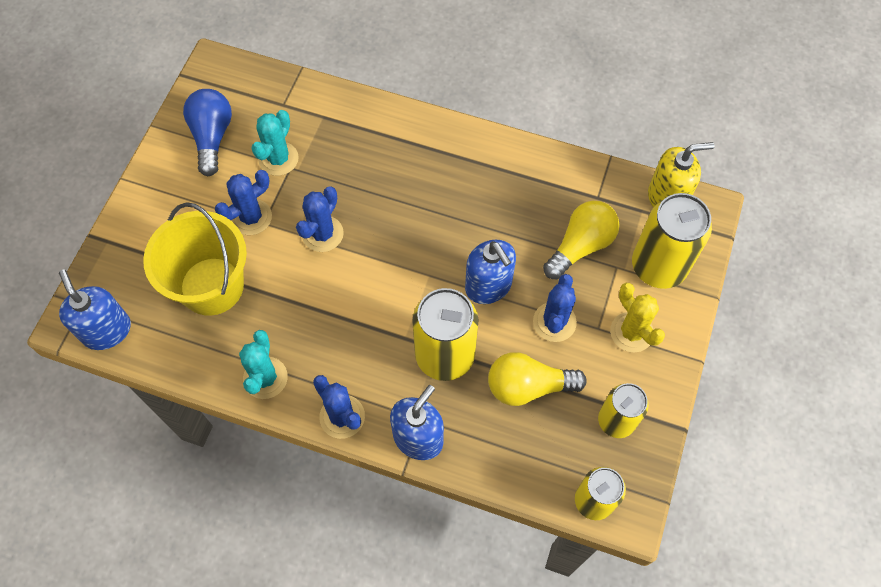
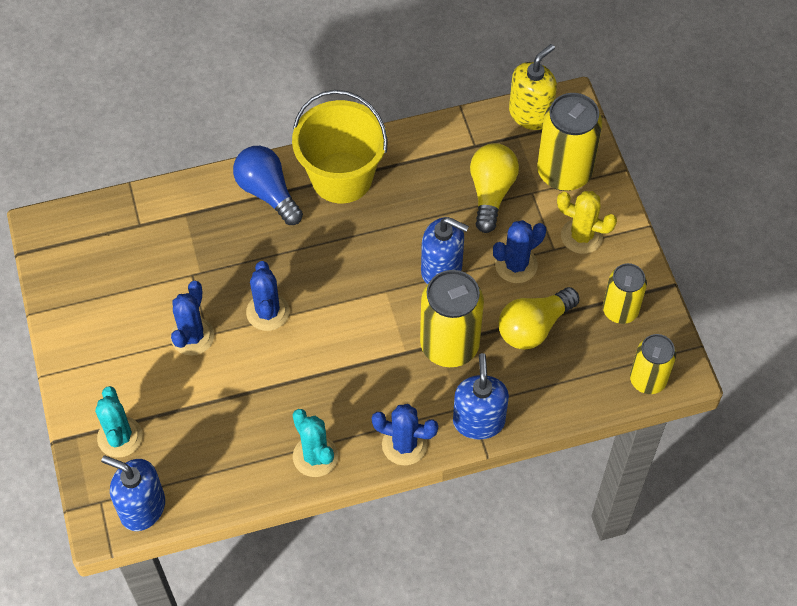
camera: 35 degrees left, 5 degrees down
yellow bucket [143,202,247,316] -> yellow bucket moved to [292,90,388,203]
blue light bulb [183,89,232,176] -> blue light bulb moved to [233,146,303,225]
turquoise cactus [251,110,299,176] -> turquoise cactus moved to [95,386,142,458]
blue cactus [533,274,577,342] -> blue cactus turned 75 degrees clockwise [493,220,546,283]

